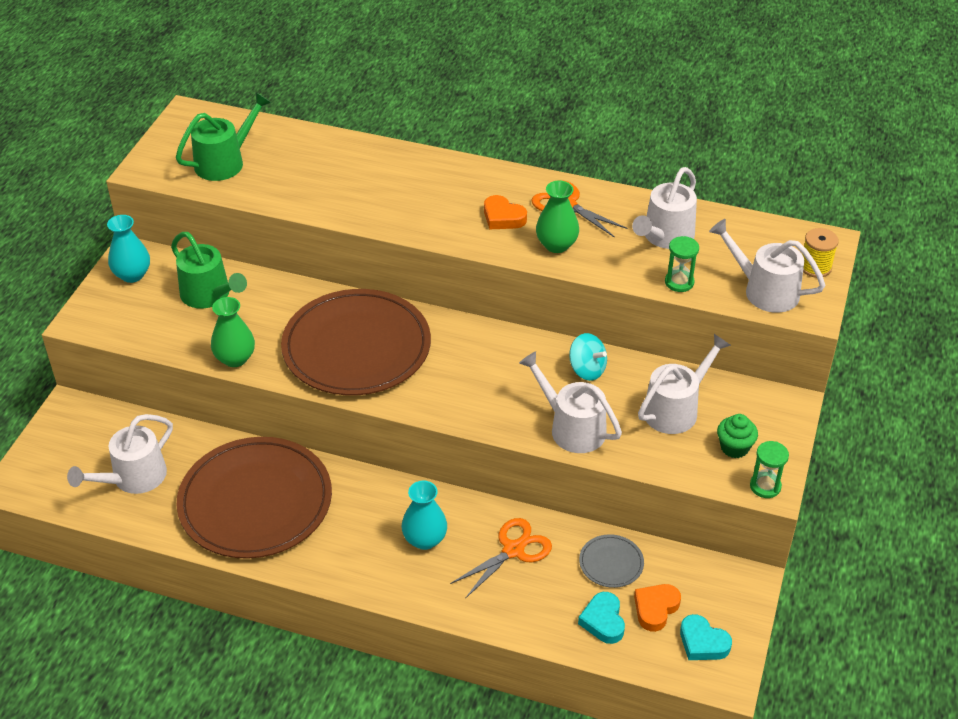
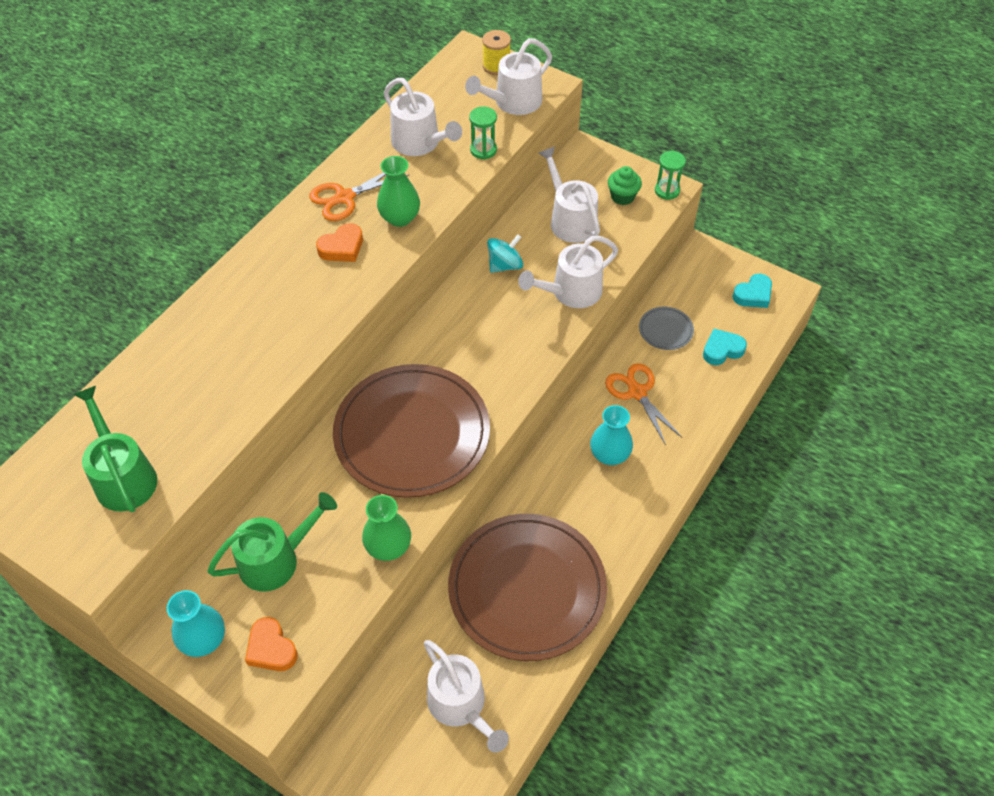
camera: 75 degrees left, 10 degrees up
turquoise heart [578,592,625,644] -> turquoise heart turned 150 degrees clockwise [703,329,747,365]
orange heart [634,584,681,632] -> orange heart moved to [245,617,298,671]

